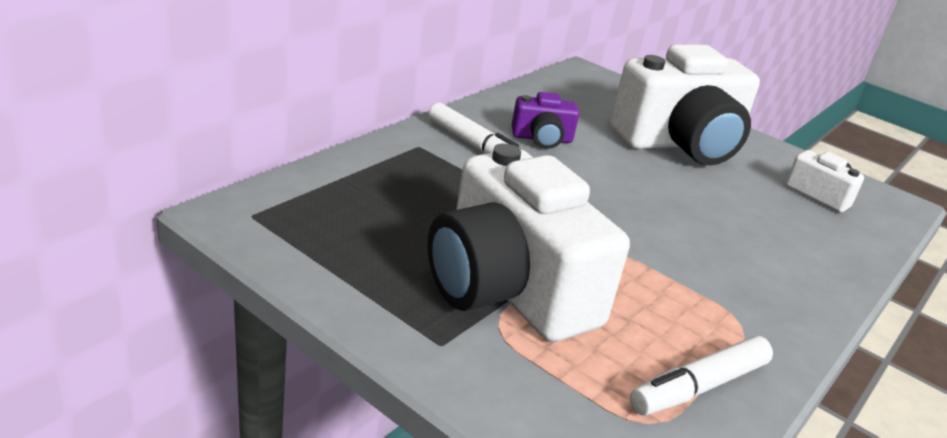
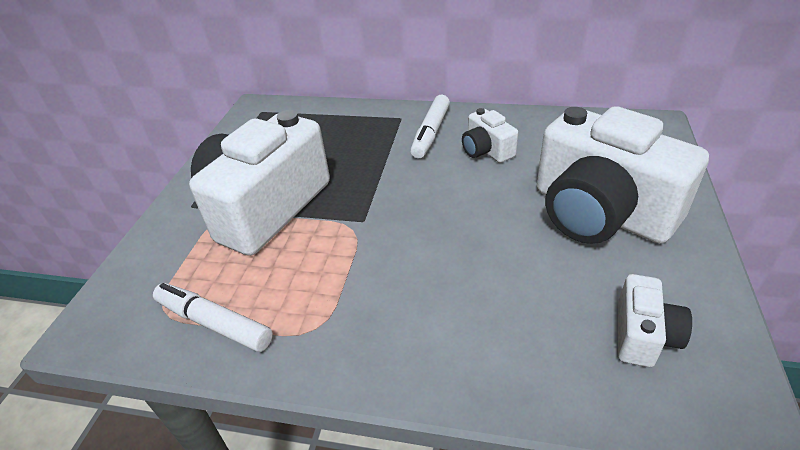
camera: 70 degrees right, 10 degrees up
purple camera [512,92,579,149] -> white camera [462,108,518,163]

